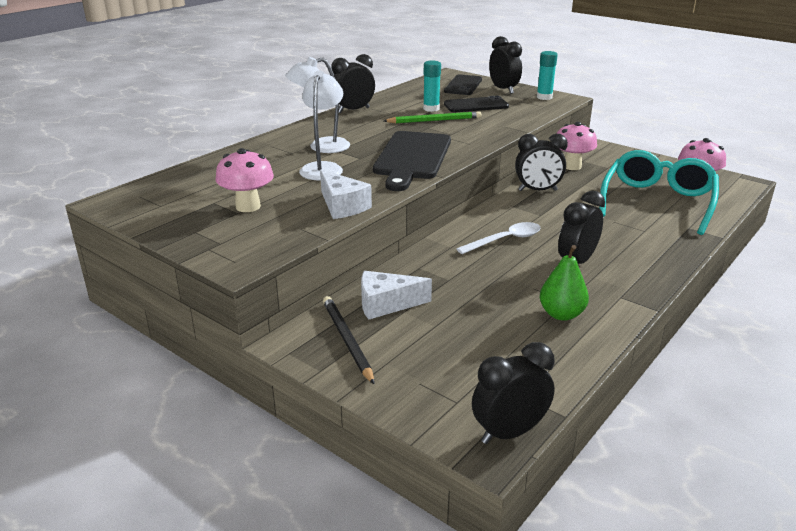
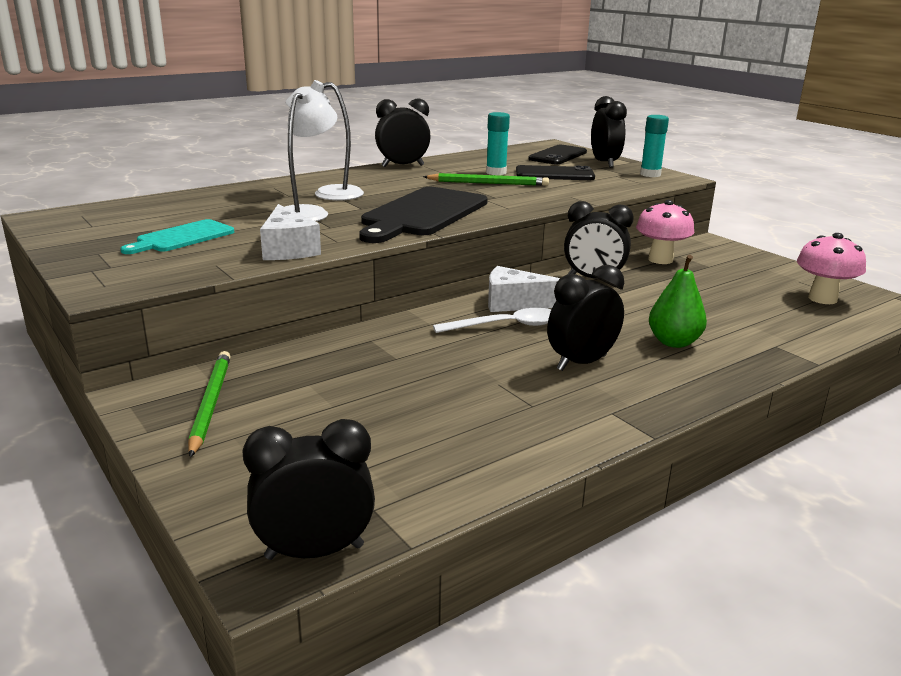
camera: 15 degrees right, 5 degrees down
pink mushroom [216,148,274,212] -> turquoise cutting board [120,219,234,254]
black pencil [323,296,375,384] -> green pencil [188,351,231,457]
white cheese [361,271,432,320] -> white cheese moved to [488,266,560,312]
green pear [540,245,589,321] -> green pear moved to [649,255,707,348]
turquoise glasses [599,150,719,235] -> none

